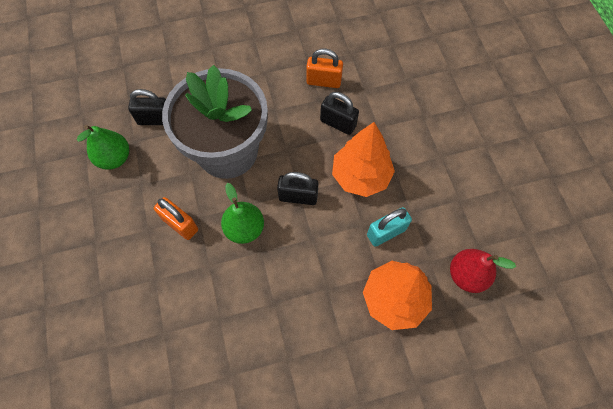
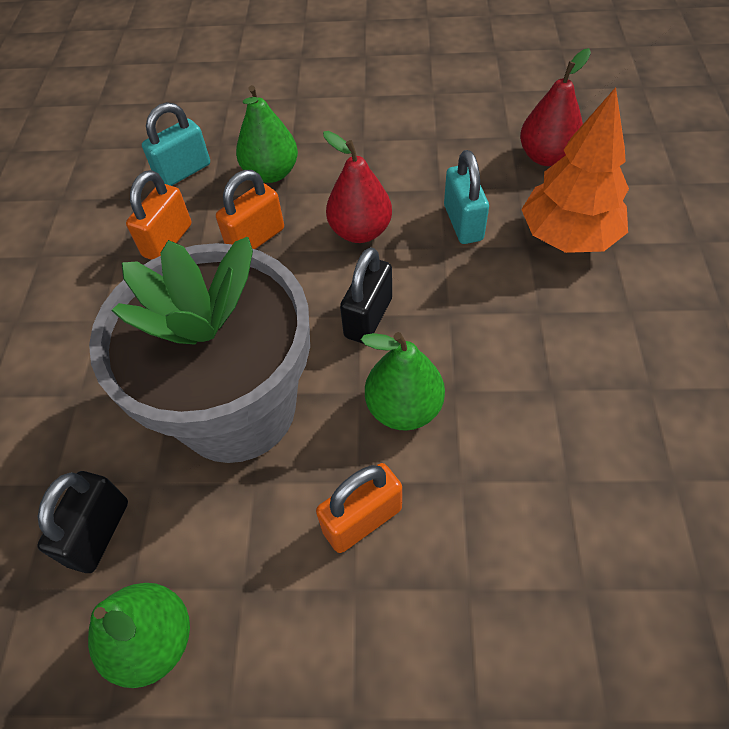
camera: 70 degrees left, 10 degrees down
black padlock [320,92,359,135] -> orange padlock [216,170,284,249]
orange tree [332,122,395,197] -> red pear [323,131,392,243]
none -> turquoise padlock [142,102,210,186]
none -> green pear [236,85,298,183]

